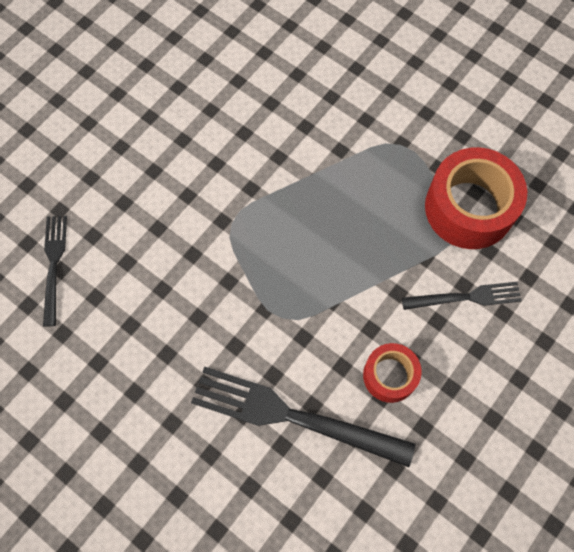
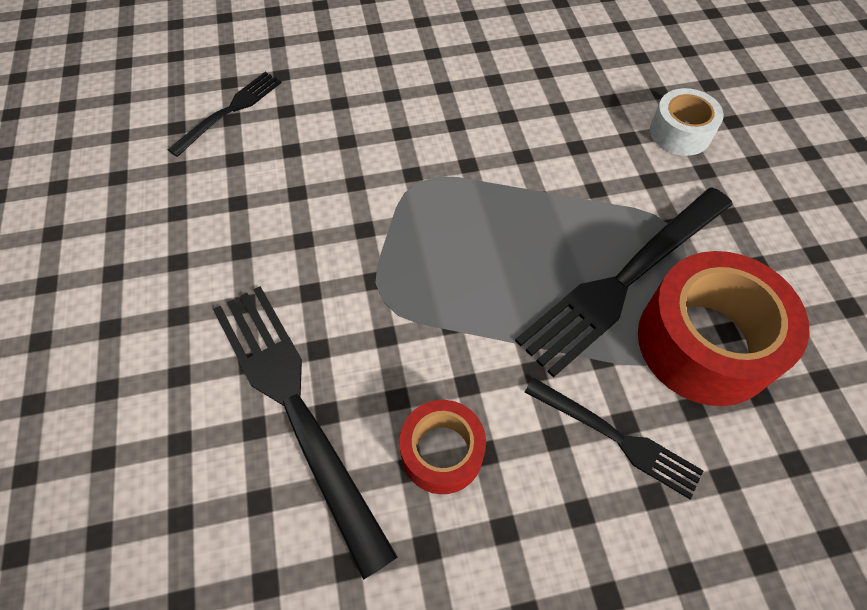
camera: 40 degrees right, 10 degrees down
none -> black fork [515,187,733,378]
none -> white tape [650,88,724,156]

